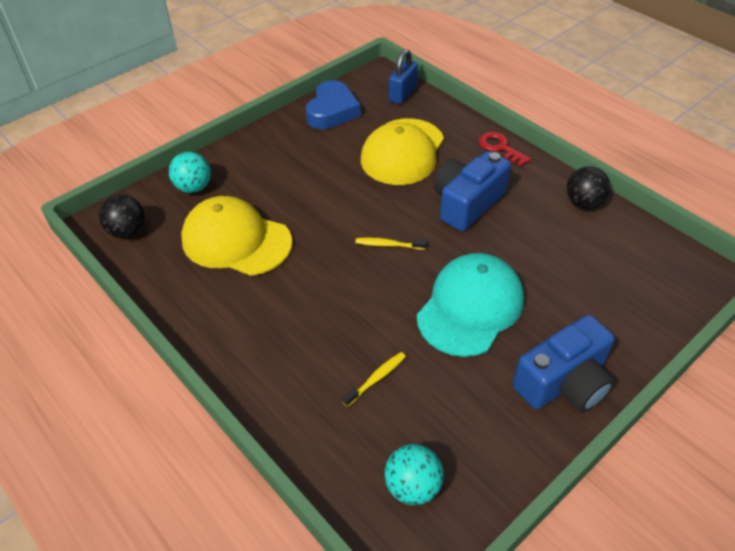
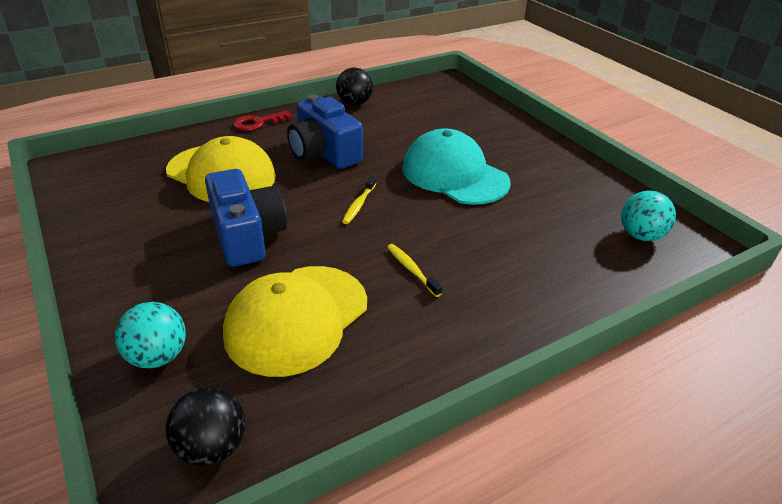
camera: 80 degrees left, 10 degrees down
blue heart [306,80,361,129] -> none
yellow toothbrush [342,352,406,407] -> yellow toothbrush moved to [387,244,442,297]
blue padlock [389,49,418,104] -> none
blue camera [512,315,615,413] -> blue camera moved to [205,169,287,267]

